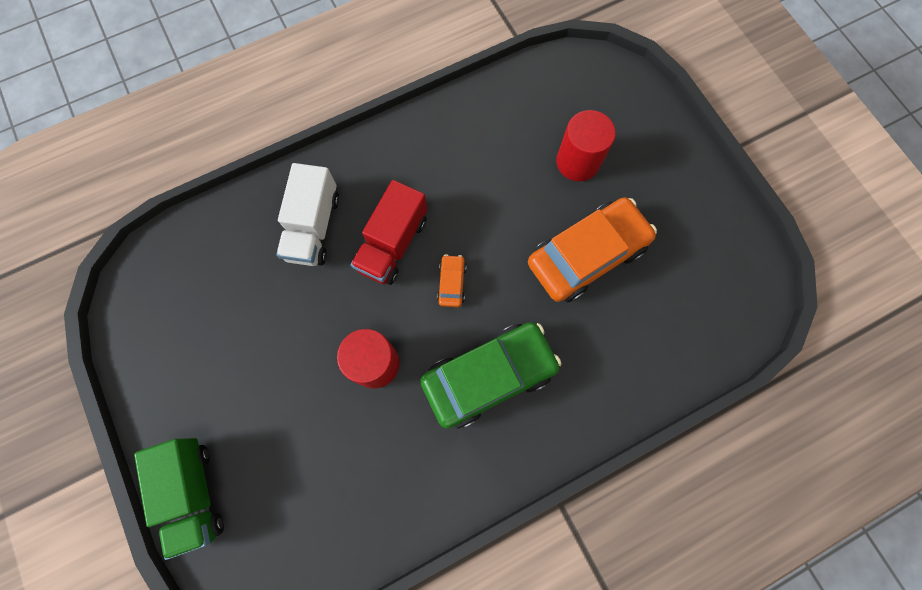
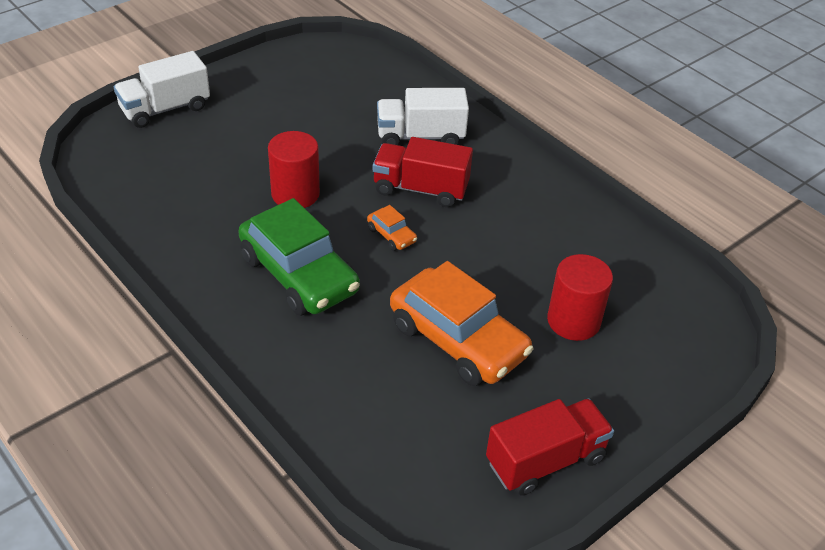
camera: 75 degrees right, 30 degrees down
green truck [134,438,224,560] -> white truck [114,51,210,128]
orange car [437,254,466,307] -> orange car turned 60 degrees clockwise [367,205,417,251]
none -> red truck [486,399,614,496]

